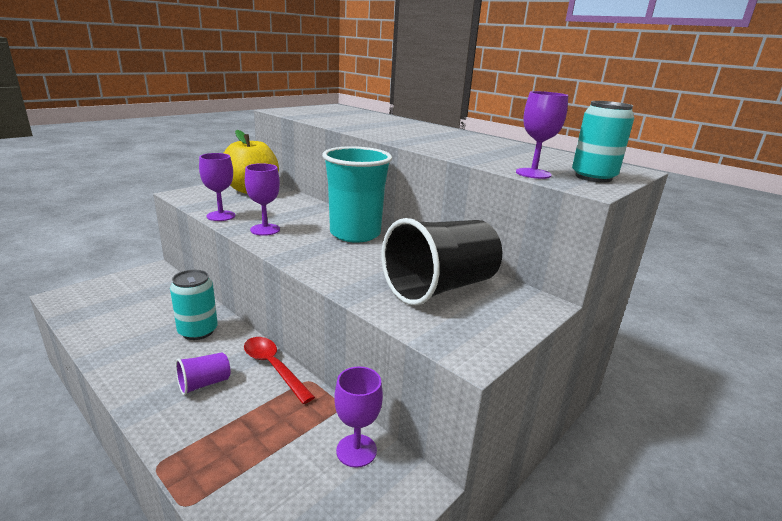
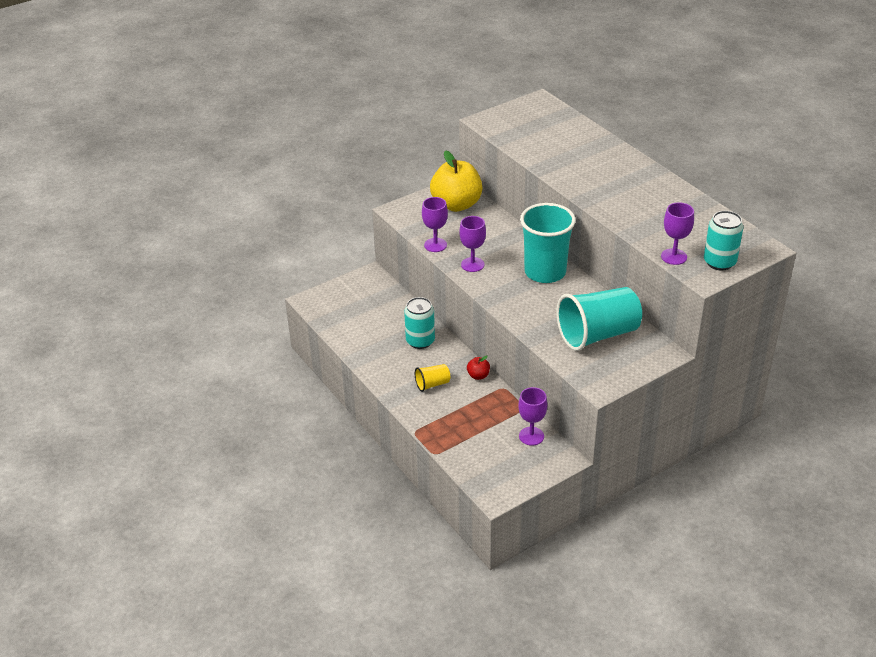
camera: 15 degrees right, 15 degrees up
purple cup [176,352,230,395] -> yellow cup [415,364,450,392]
red spoon [244,337,315,404] -> red apple [467,356,490,380]
black cup [381,218,502,305] -> turquoise cup [556,287,642,351]

